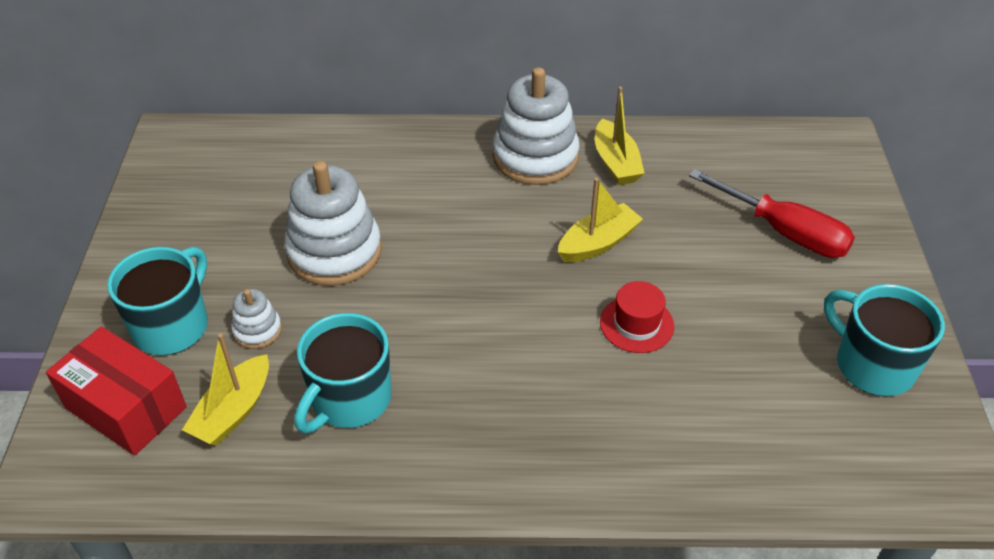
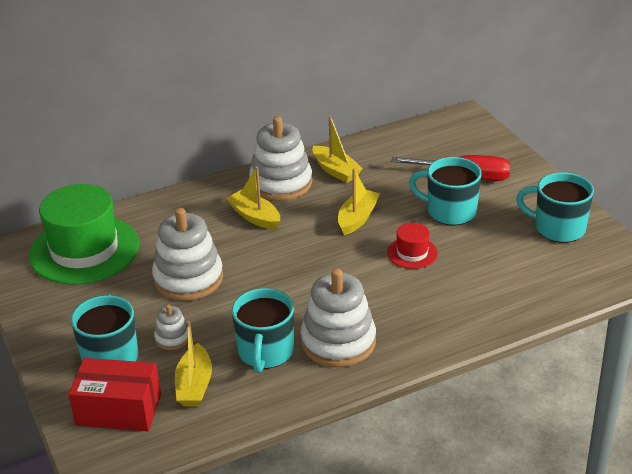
camera: 25 degrees left, 10 degrees down
none -> green hat [29,184,139,285]
none -> yellow boat [226,166,280,230]
none -> white stacking toy [301,268,376,367]
none -> turquoise mug [409,157,482,225]

